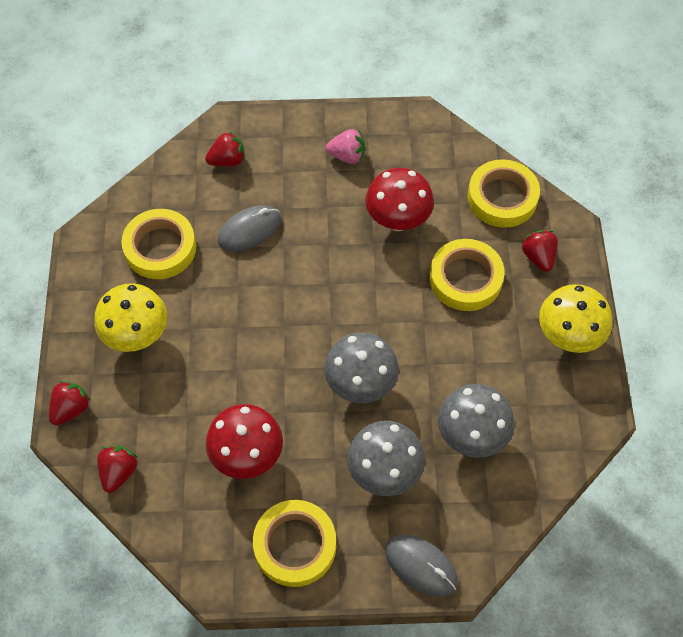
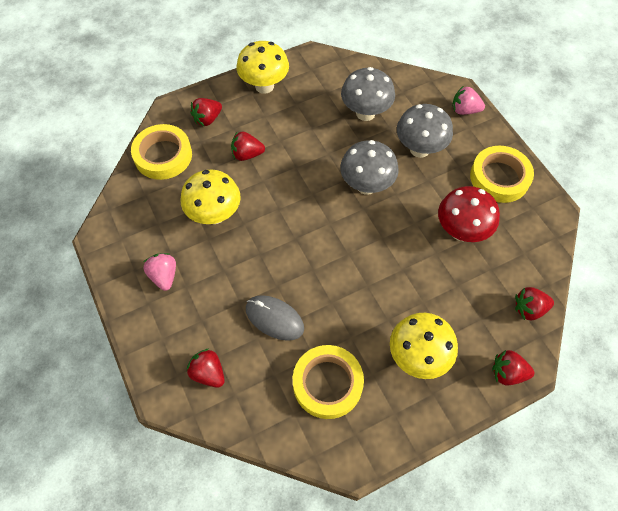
camera: 115 degrees left, 0 degrees up
red mushroom [365,168,434,231] -> yellow mushroom [181,170,241,224]
grey mouse [385,534,458,597] -> pink strawberry [452,86,485,115]
yellow tape [430,239,505,311] -> red strawberry [231,131,265,161]

